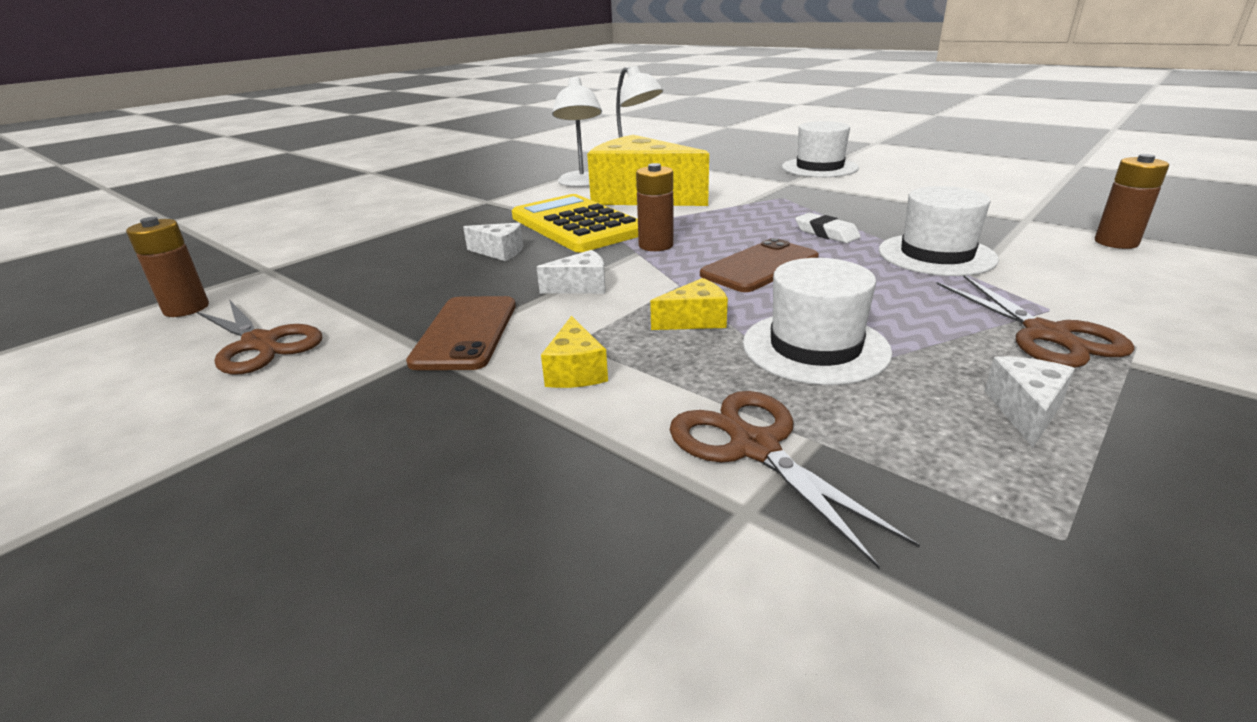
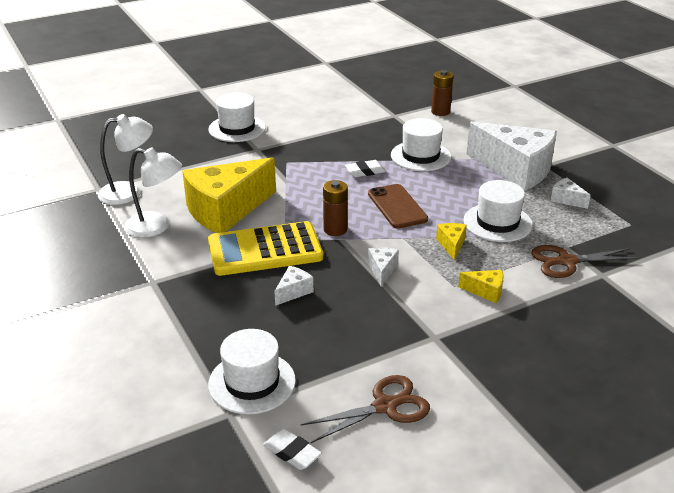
camera: 70 degrees left, 5 degrees up
brown battery [126,217,209,317] -> white eraser [263,428,322,470]
brown phone [406,296,516,370] -> none
brown scissors [936,275,1135,368] -> white cheese [467,121,557,191]
none -> white hat [208,329,296,414]

